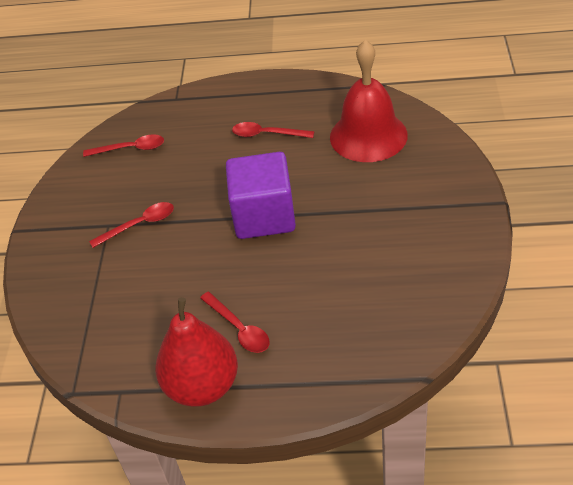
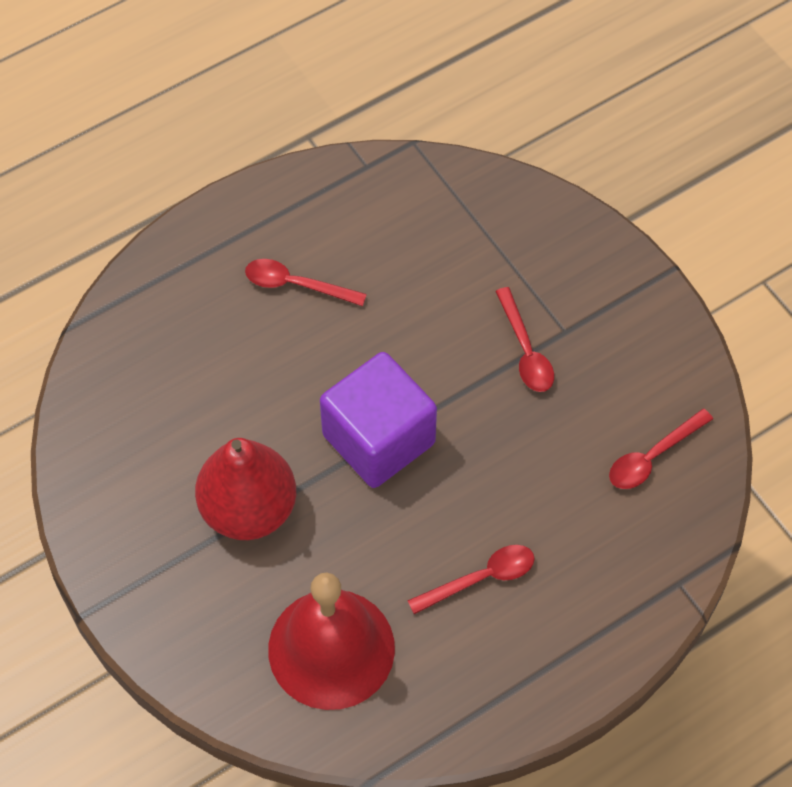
camera: 140 degrees right, 15 degrees up
red spoon [89,202,174,248] -> red spoon turned 45 degrees counterclockwise [495,287,554,392]
red pear [156,297,238,407] -> red pear moved to [195,438,296,540]

